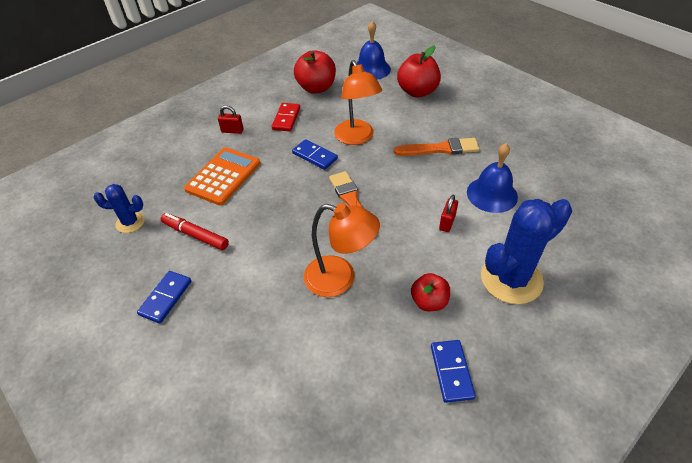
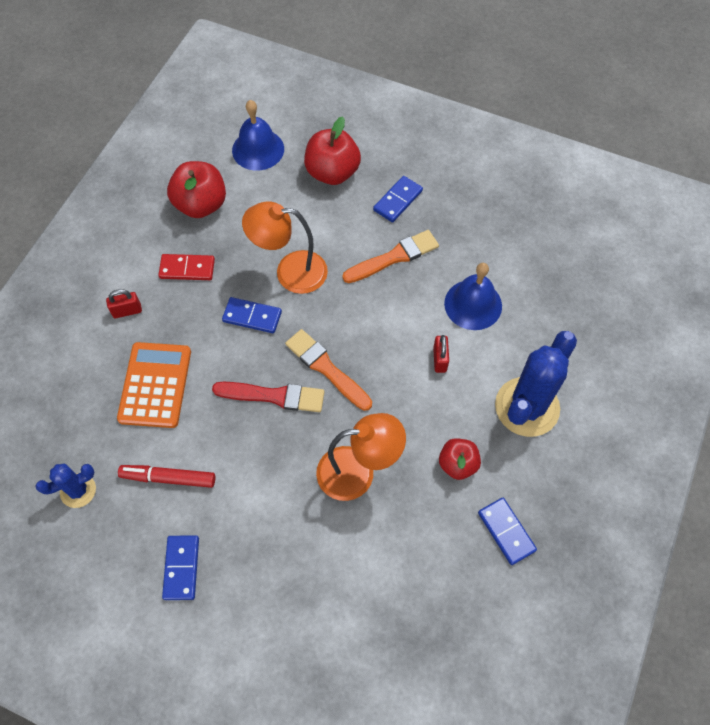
camera: 25 degrees left, 15 degrees up
red domino [272,103,300,131] -> red domino turned 75 degrees counterclockwise [158,254,215,280]
orange lamp [334,60,382,145] -> orange lamp turned 135 degrees clockwise [242,201,328,294]
none -> red brush [212,382,324,412]
none -> blue domino [373,176,423,222]

